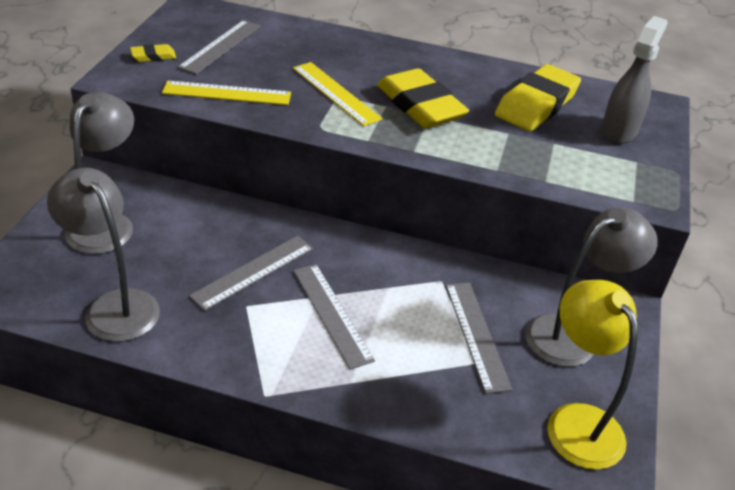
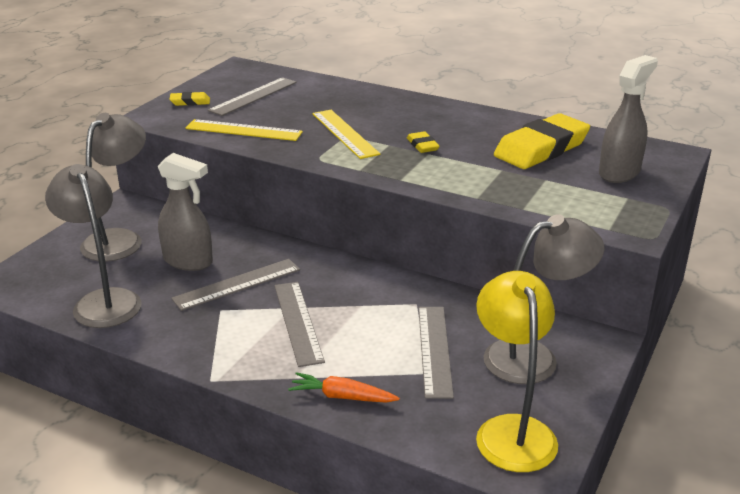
camera: 15 degrees right, 10 degrees down
yellow eraser [377,68,469,128] -> yellow eraser [407,131,440,153], size x0.44
none -> grey spray bottle [158,153,213,271]
none -> orange carrot [288,372,400,403]

